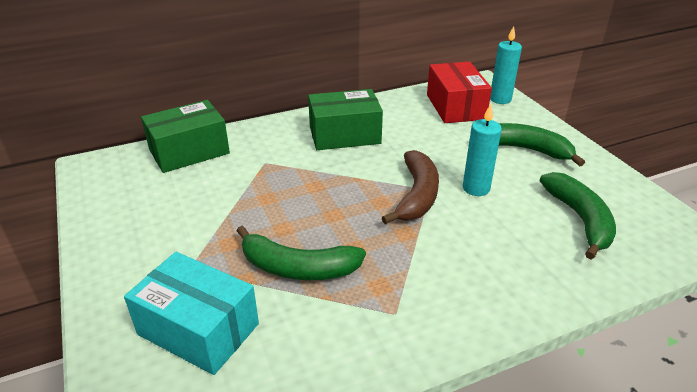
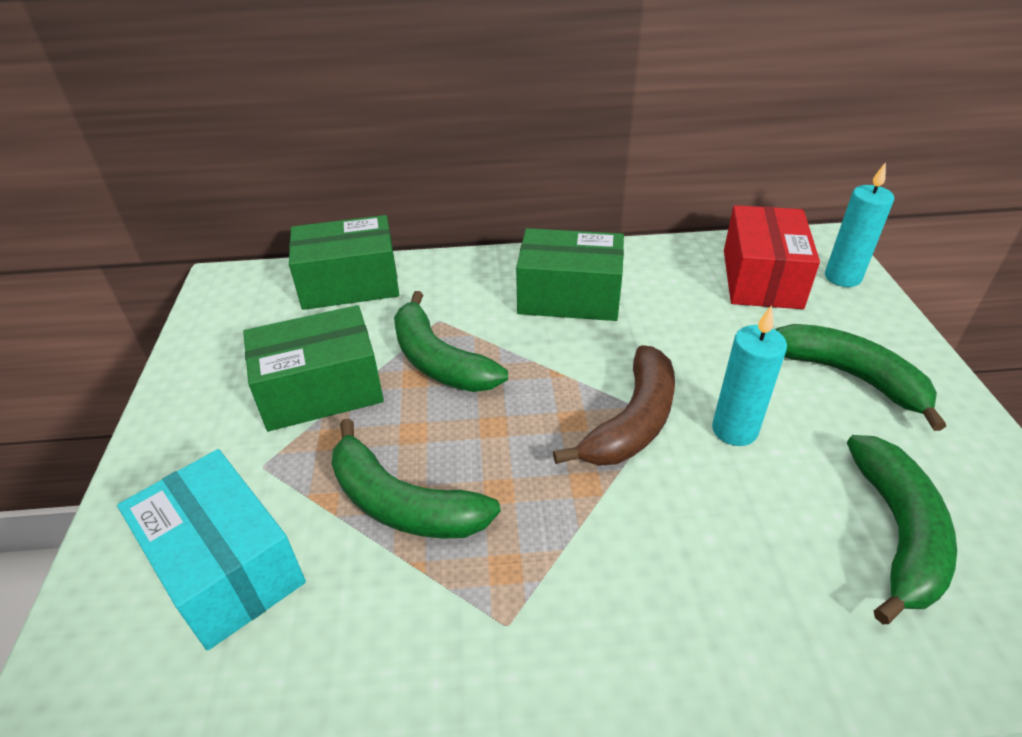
camera: 20 degrees right, 5 degrees up
none -> green box [243,305,384,431]
none -> green banana [394,291,508,392]

